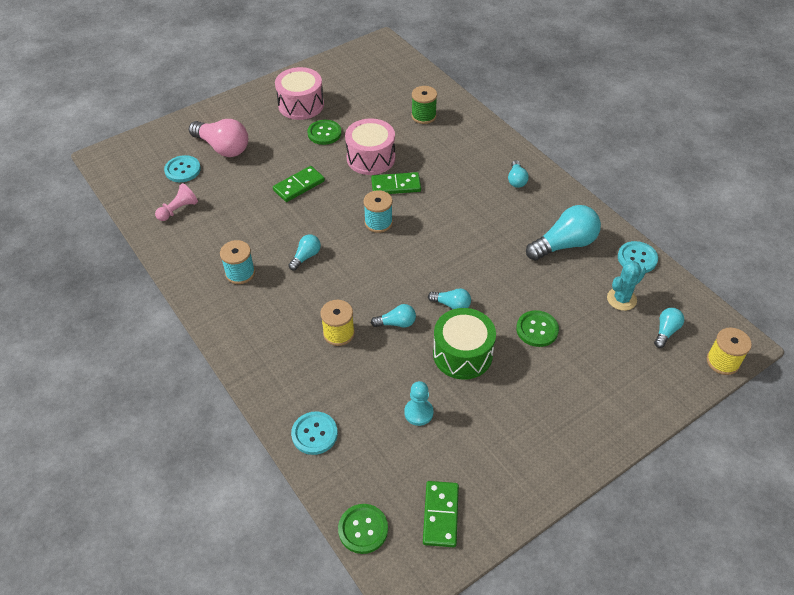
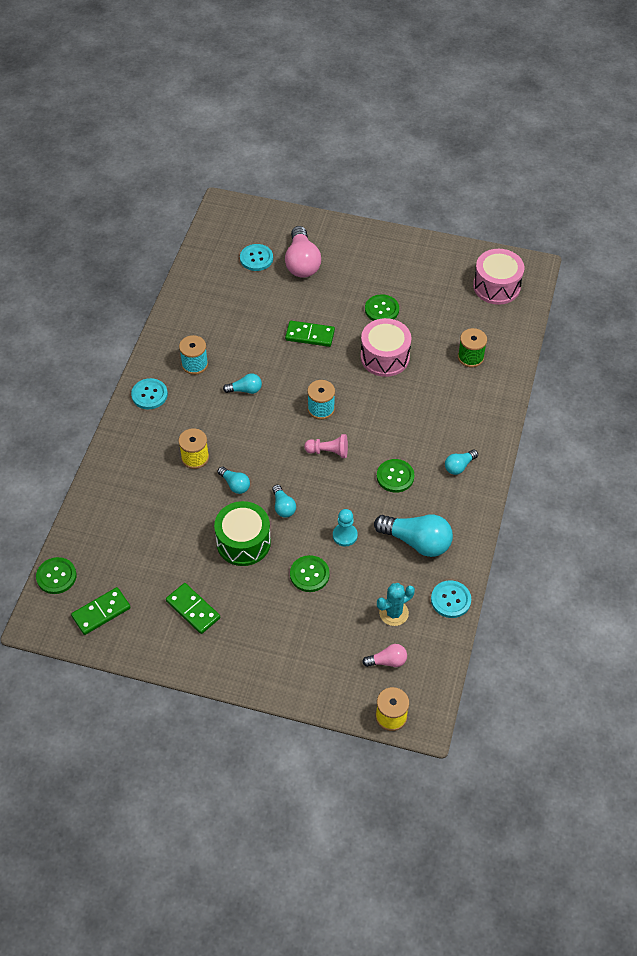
camera: 50 degrees right, 5 degrees up
pink pawn [155,183,198,221] -> pink pawn moved to [304,434,348,458]
pink drum [275,67,324,120] -> pink drum moved to [473,249,524,305]
turquoise button [291,412,338,455] -> turquoise button moved to [131,378,168,409]
green domino [371,172,421,194] -> green domino moved to [166,583,220,634]
turquoise pawn [404,381,433,426] -> turquoise pawn moved to [333,509,358,546]
turquoise cactus [607,261,646,311] -> turquoise cactus turned 45 degrees counterclockwise [377,583,415,626]
turquoise light bulb [654,308,684,348] -> pink light bulb [362,644,407,667]
none -> green button [377,459,414,493]

